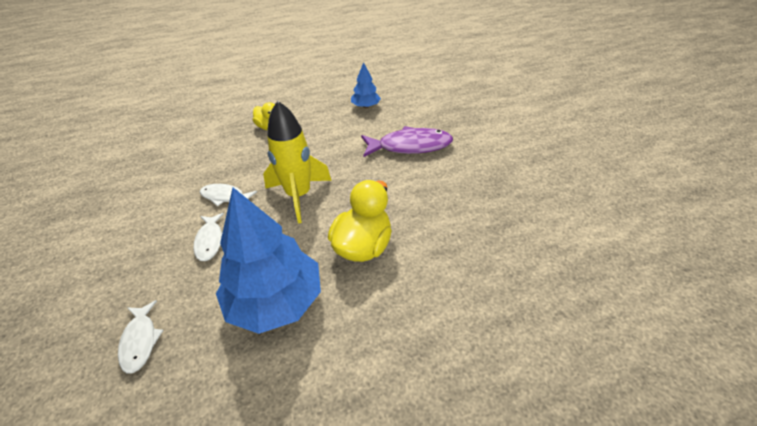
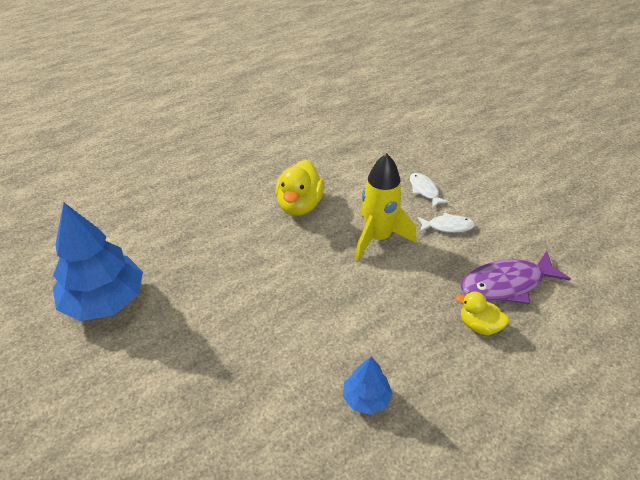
camera: 165 degrees right, 0 degrees up
white fish [118,300,164,374] -> none
blue tree [216,188,321,334] -> blue tree moved to [53,203,143,321]
purple fish [361,126,453,157] -> purple fish moved to [460,251,571,304]

